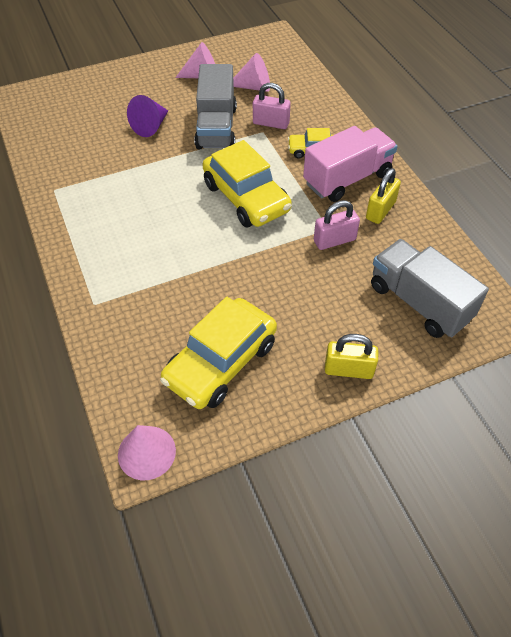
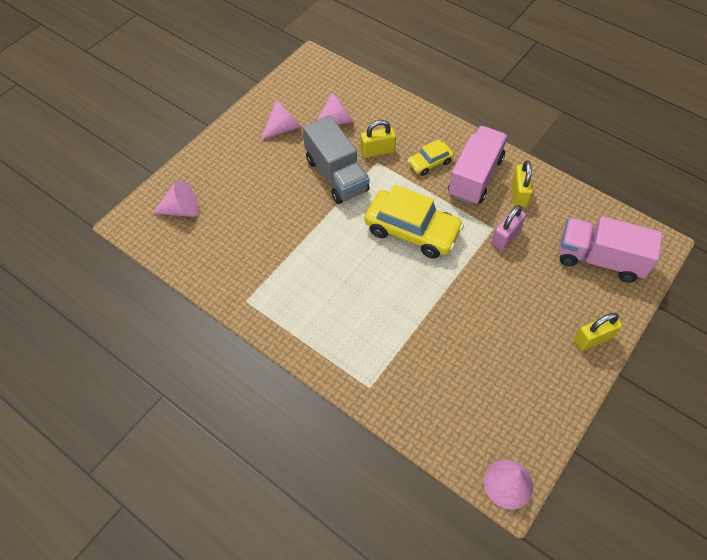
camera: 30 degrees left, 5 degrees up
purple cone [127,95,168,137] -> none
yellow car [160,297,277,409] -> none
pink padlock [253,83,291,129] -> yellow padlock [360,120,396,158]
grey truck [371,239,489,338] -> pink truck [559,216,662,282]
none -> pink cone [153,179,199,217]

